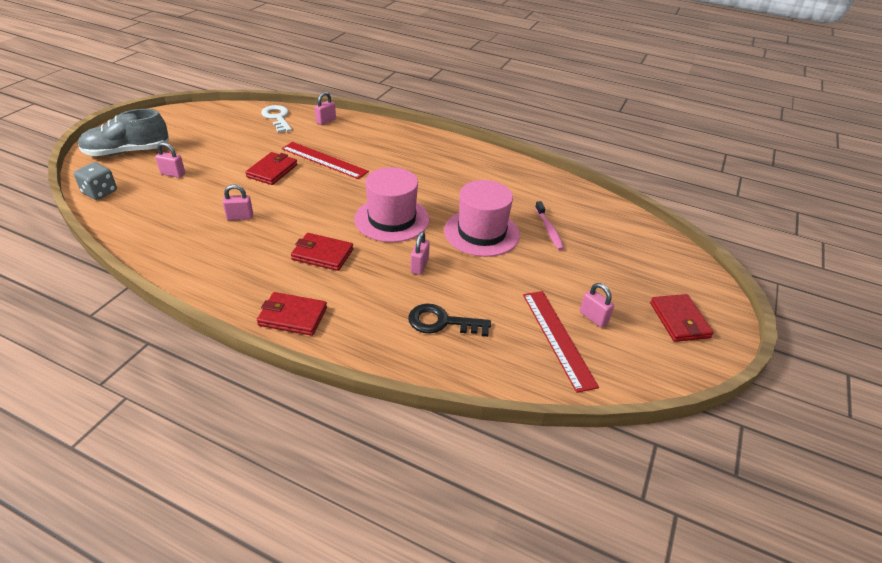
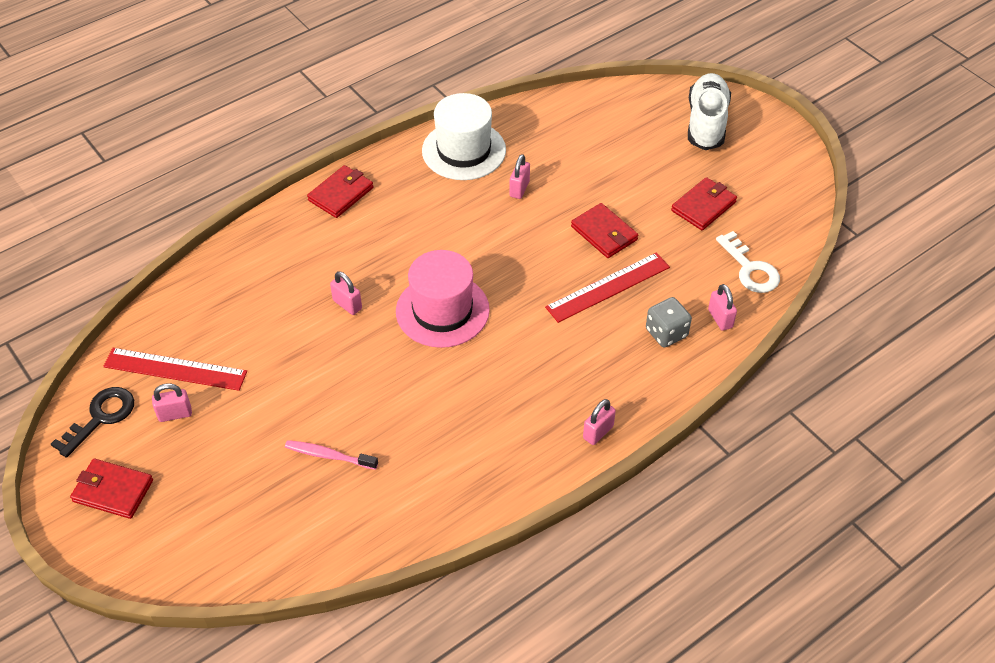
camera: 120 degrees right, 10 degrees up
grey dice [74,162,117,200] -> grey dice moved to [646,297,692,348]
grey shoe [78,109,169,157] -> white shoe [688,73,731,150]
pink padlock [155,142,185,178] -> pink padlock moved to [583,399,616,445]
white key [261,105,292,133] -> white key turned 60 degrees clockwise [716,231,780,293]
red wallet [291,233,353,271] -> red wallet moved to [671,177,737,230]
black key [408,304,491,337] -> black key moved to [51,387,134,458]
pink hat [444,180,520,257] -> none
none -> white hat [422,93,506,180]

